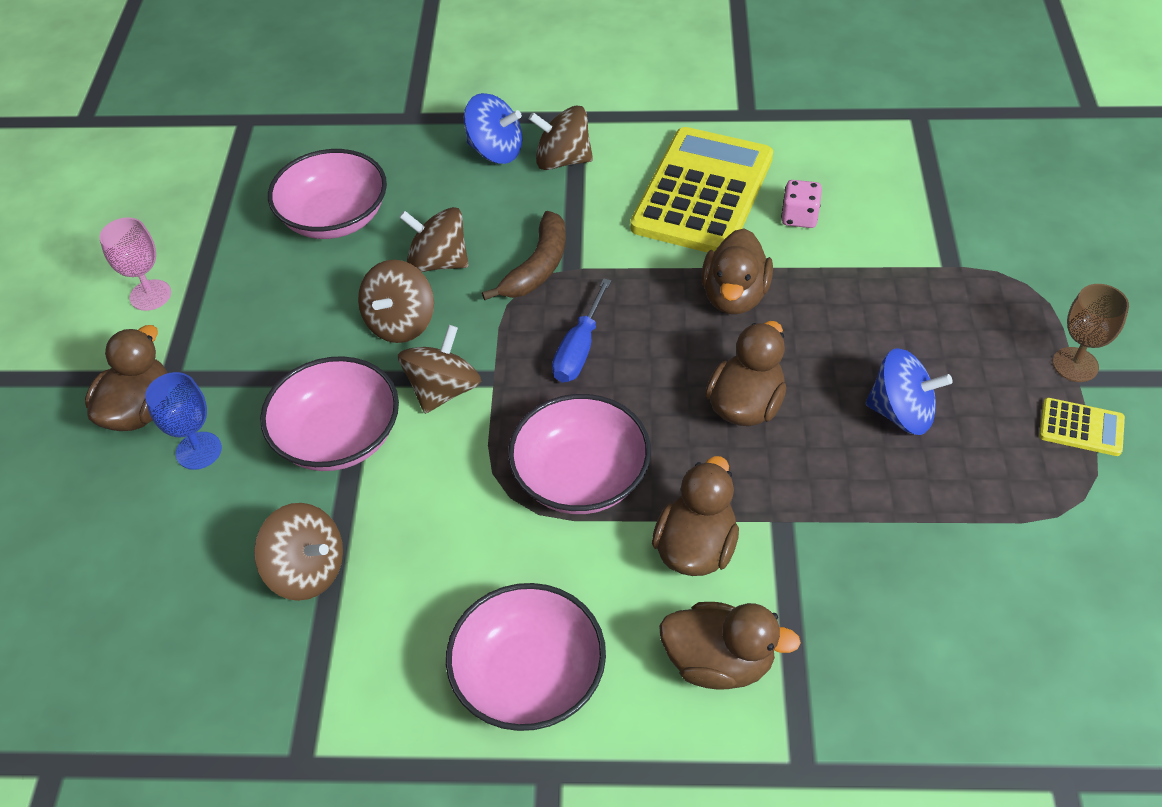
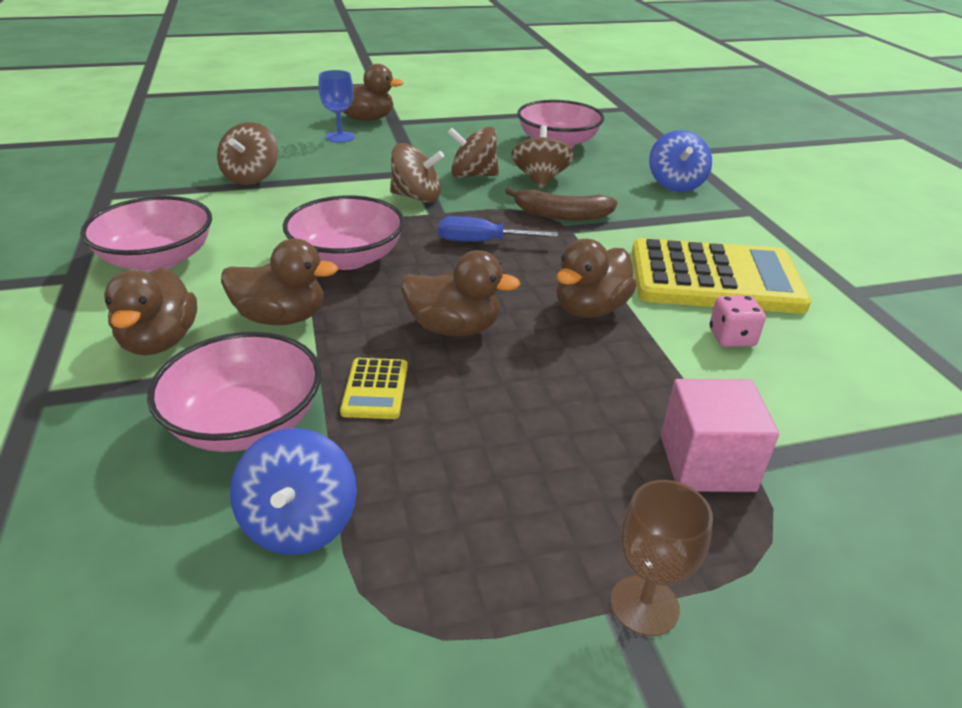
camera: 70 degrees right, 15 degrees down
pink goblet [99,217,171,311] -> none
pink bowl [260,356,399,471] -> pink bowl moved to [147,332,322,452]
brown spinning top [529,106,593,170] -> none
brown duck [701,228,773,314] -> brown duck turned 45 degrees counterclockwise [556,239,637,318]
blue spinning top [865,348,953,435] -> blue spinning top moved to [230,428,357,555]
yellow calculator [1039,398,1125,456] -> yellow calculator moved to [340,358,408,419]
none -> pink cube [661,379,779,492]

